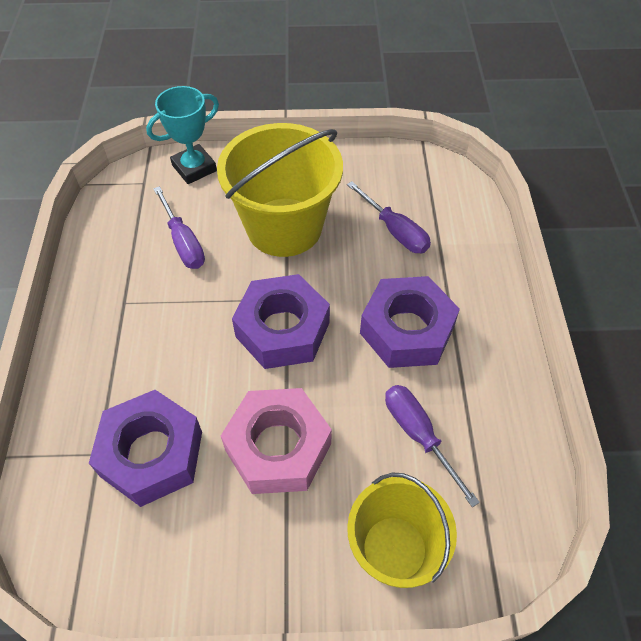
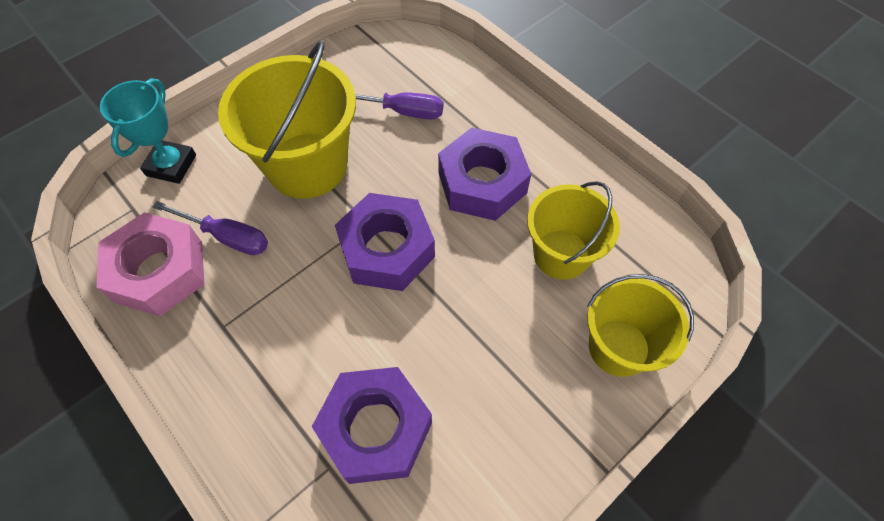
camera: 40 degrees left, 5 degrees up
pink nut [221,388,332,494] -> pink nut moved to [97,212,205,316]
purple screwdriver [385,385,480,507] -> yellow bucket [527,181,620,280]

